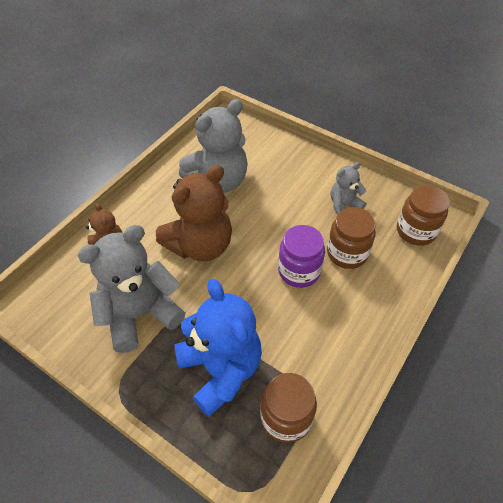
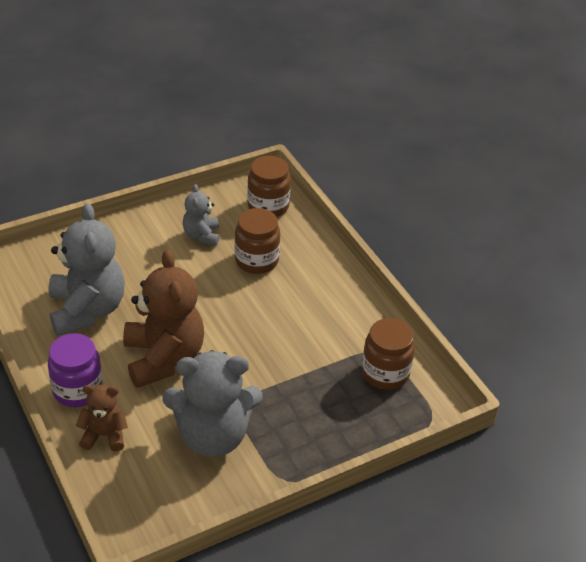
camera: 65 degrees left, 10 degrees down
grey teddy bear [78,225,186,353] -> grey teddy bear turned 90 degrees counterclockwise [163,350,262,457]
blue teddy bear [174,279,262,416] -> none
purple jar [278,225,325,288] -> purple jar moved to [48,333,103,407]

